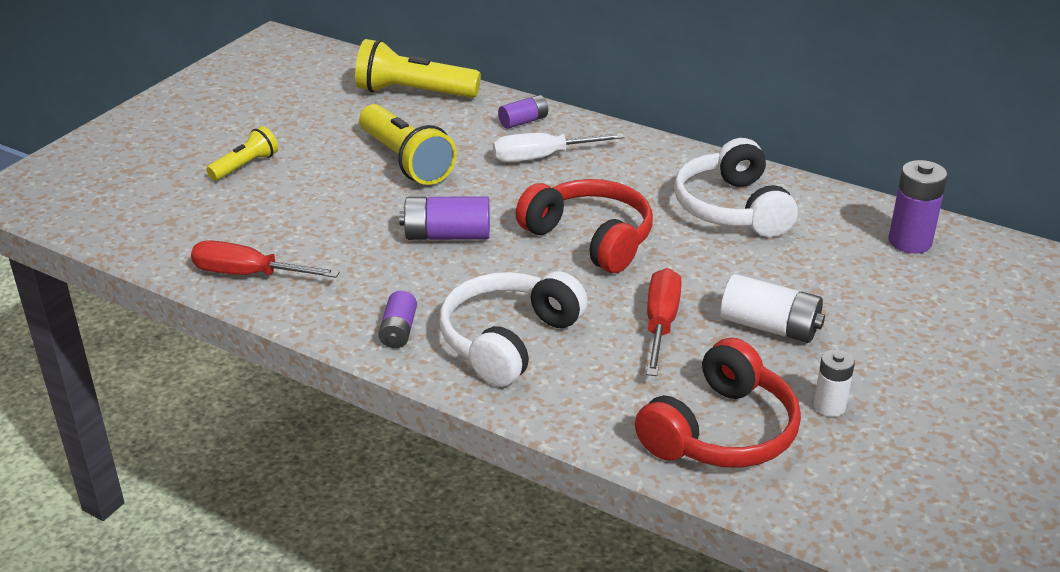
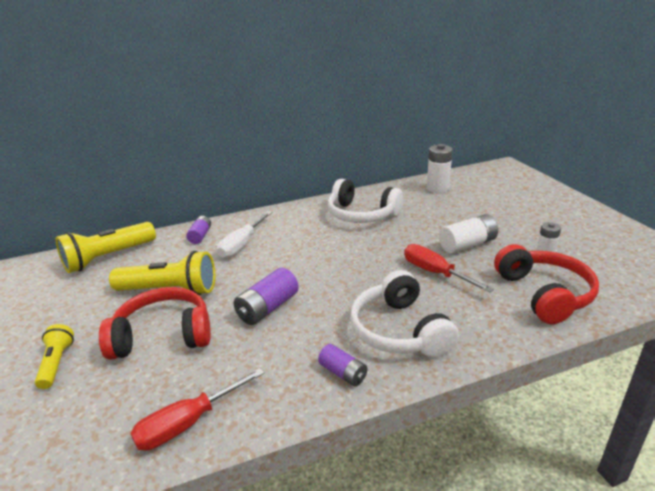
camera: 50 degrees left, 5 degrees down
red headphones [516,179,653,273] -> red headphones moved to [99,287,211,360]
purple battery [888,160,948,253] -> white battery [427,144,453,193]

